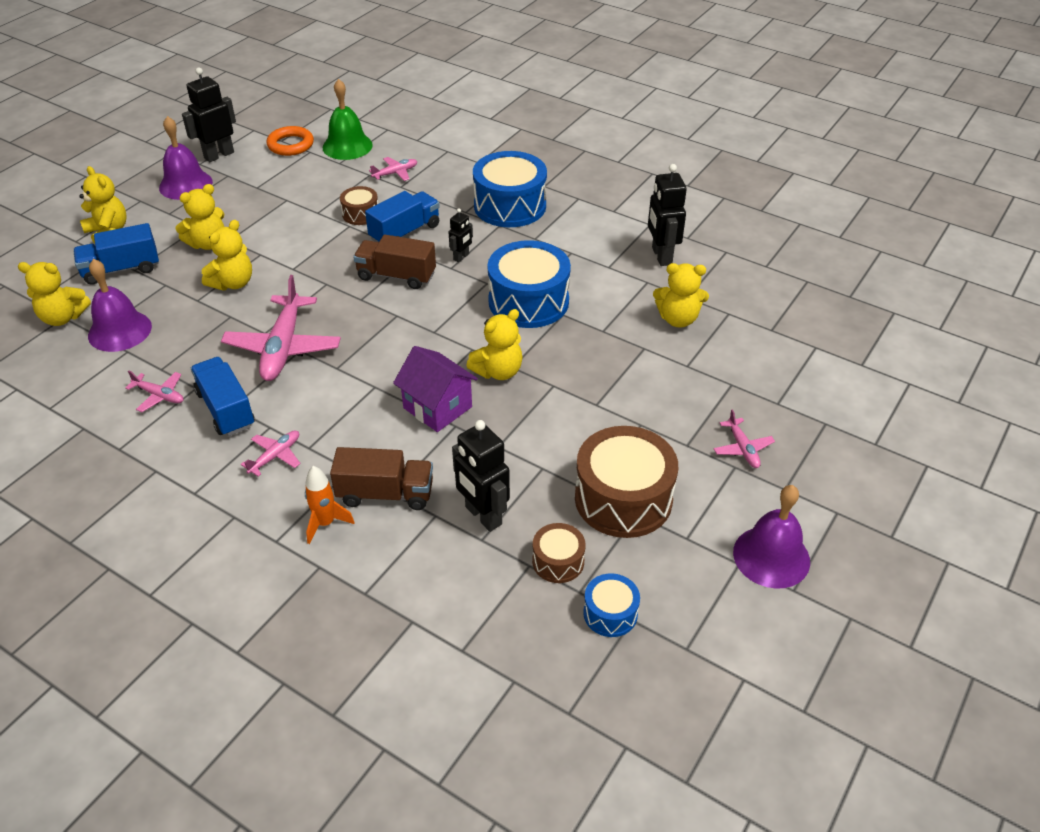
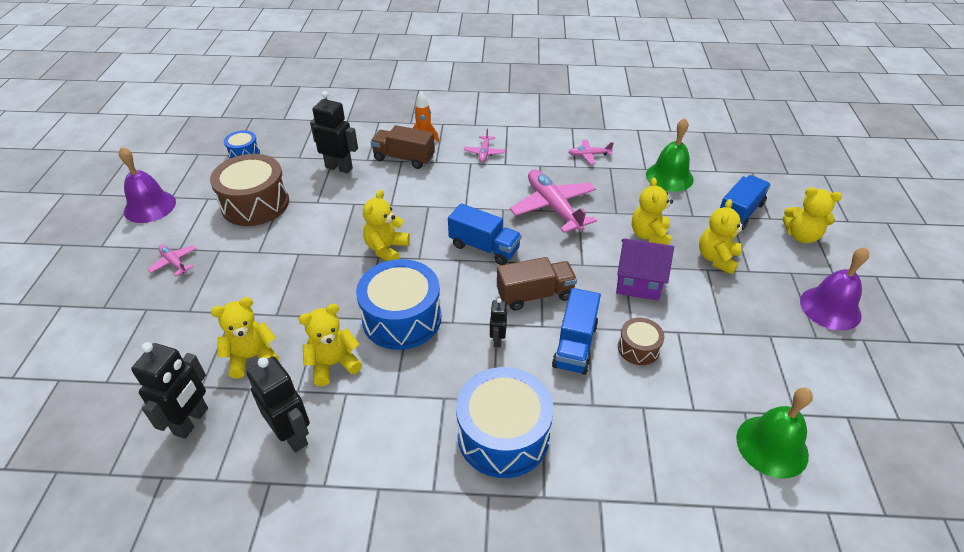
camera: 150 degrees right, 0 degrees up
yellow teddy bear [18,262,91,326] -> yellow teddy bear moved to [298,304,362,386]
purple bell [88,259,152,352] -> green bell [646,118,694,192]
black robot [182,67,236,162] -> black robot moved to [131,342,208,439]
blue truck [191,357,255,436] -> blue truck moved to [448,203,521,265]
orange ring [267,126,314,156] -> none
brown truck [330,447,433,510] -> brown truck turned 45 degrees clockwise [370,125,435,169]
pink plane [369,157,417,181] -> none
purple house [393,346,478,432] -> purple house moved to [616,238,674,301]
brown drum [532,523,586,583] -> none

